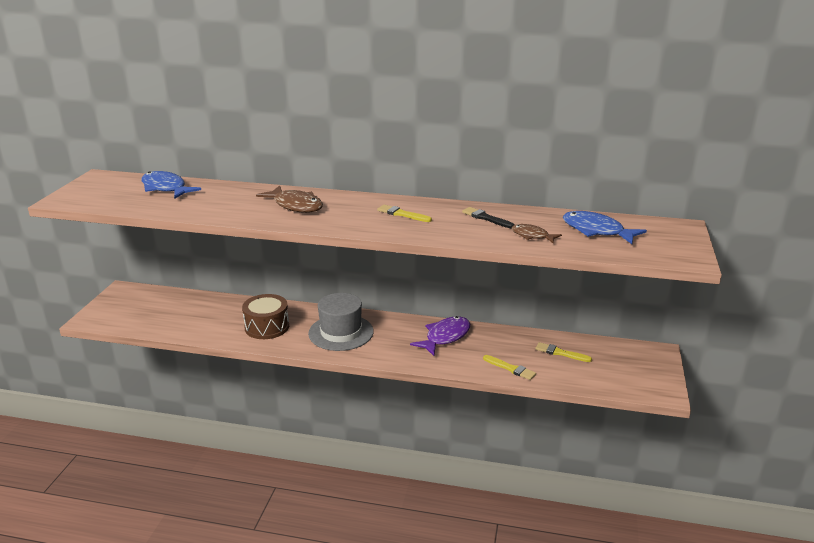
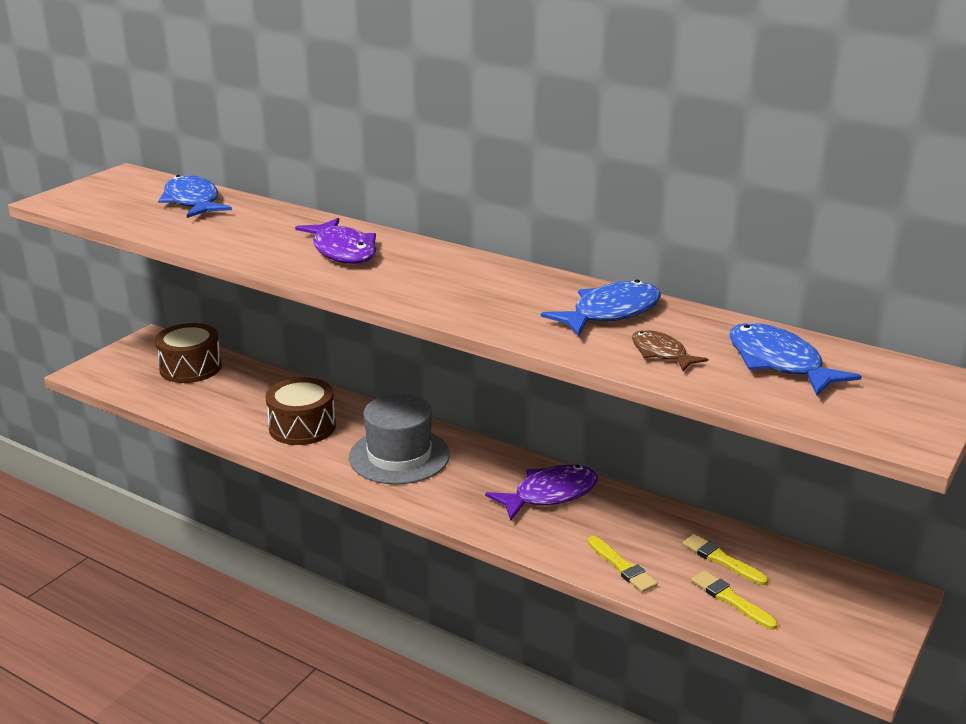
camera: 20 degrees right, 0 degrees up
brown fish [256,185,323,213] -> purple fish [295,218,376,264]
yellow brush [377,205,432,222] -> yellow brush moved to [691,570,778,630]
black brush [462,207,515,228] -> blue fish [541,280,661,337]
none -> brown drum [155,323,222,383]

